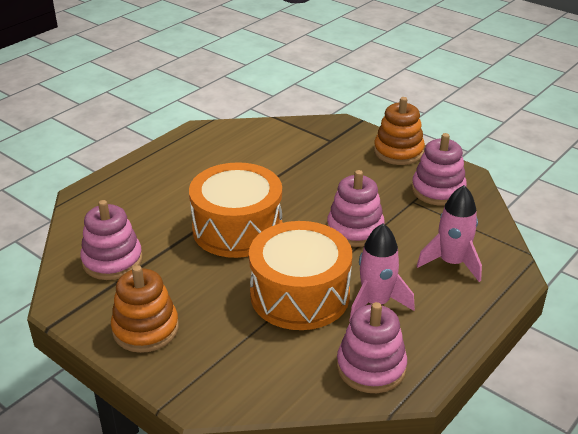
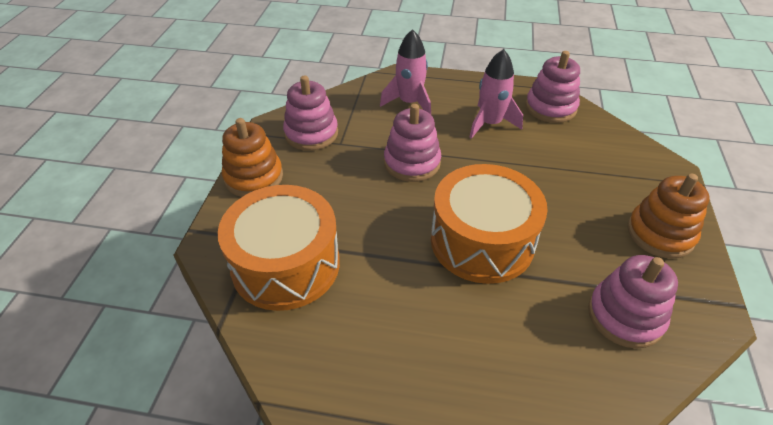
camera: 120 degrees left, 10 degrees up
orange drum [249,221,352,330] -> orange drum moved to [218,185,340,311]

